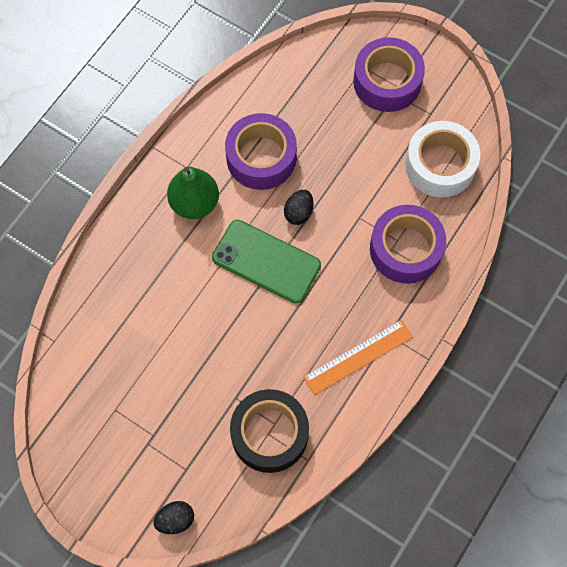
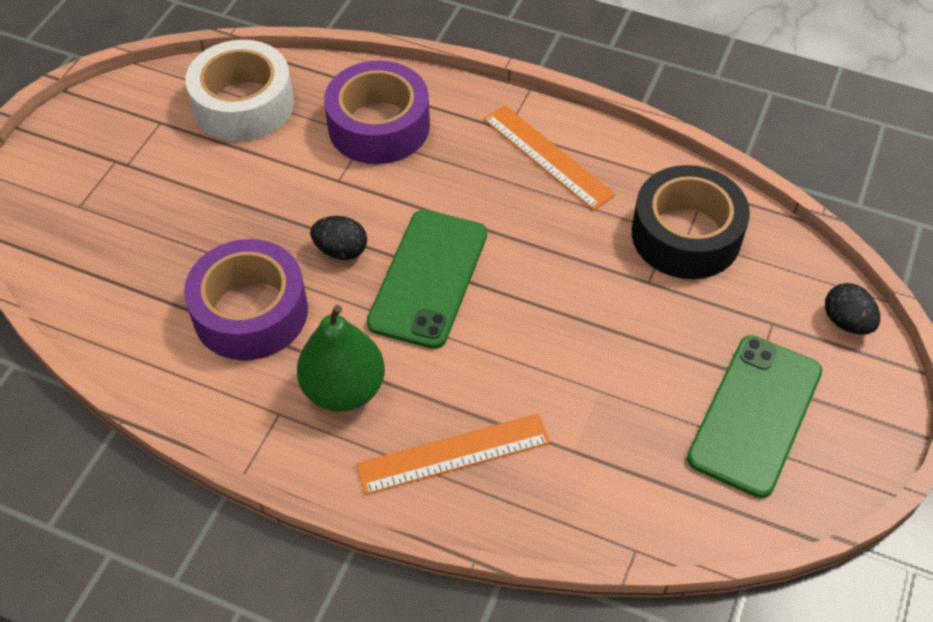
camera: 100 degrees left, 15 degrees down
purple tape [353,37,425,112] -> none
none -> orange ruler [356,413,550,495]
none -> green phone [687,335,822,498]

